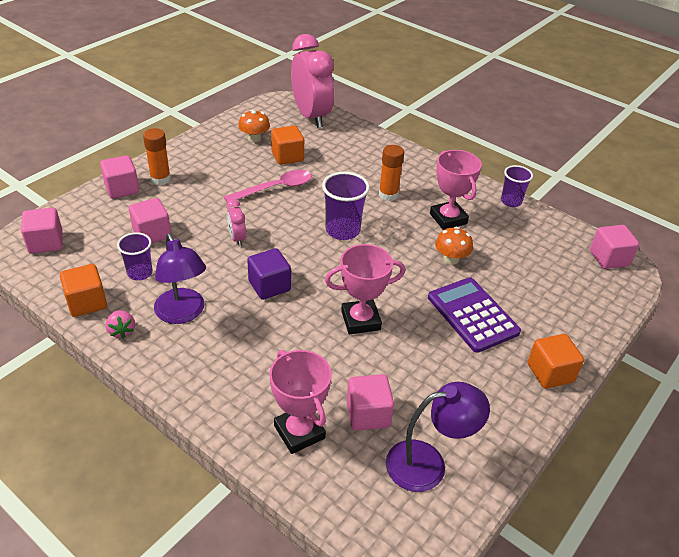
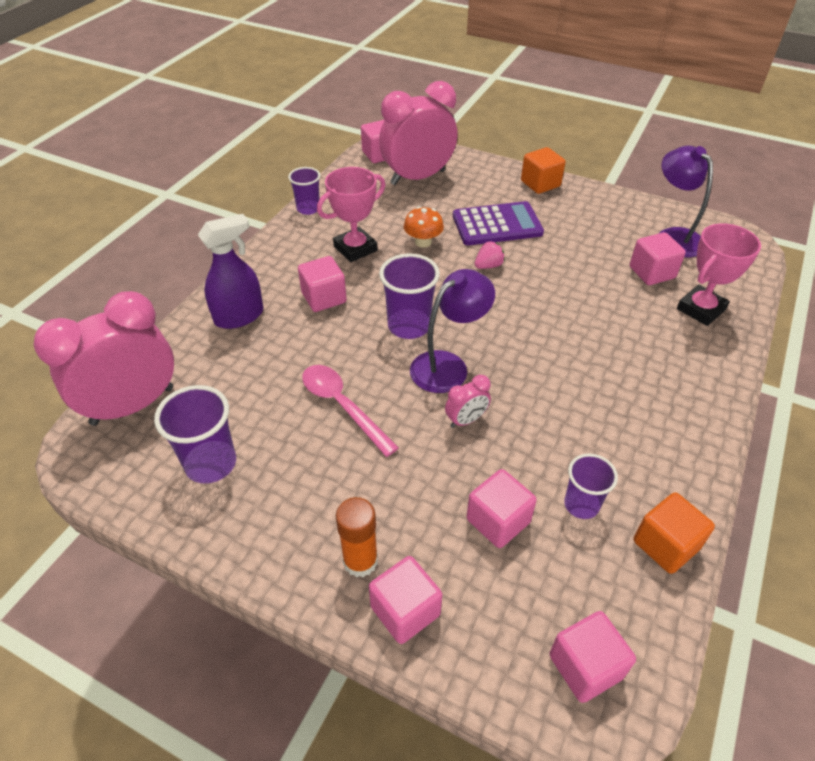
camera: 100 degrees left, 5 degrees up
pink strawberry [106,310,135,339] -> pink strawberry moved to [475,241,505,269]
purple lamp [154,233,206,324] -> purple lamp moved to [410,269,495,393]
orange mushroom [238,110,270,142] -> purple cup [154,385,236,484]
purple cube [247,248,291,300] -> none
orange cube [271,125,304,165] -> none
pink trophy [325,244,405,334] -> none
orange glue stick [379,145,404,201] -> pink cube [298,256,347,312]
purple calculator [428,278,521,353] -> purple calculator turned 150 degrees counterclockwise [453,201,544,245]
none -> purple spray bottle [198,214,263,329]
none -> pink clock [379,81,458,185]

